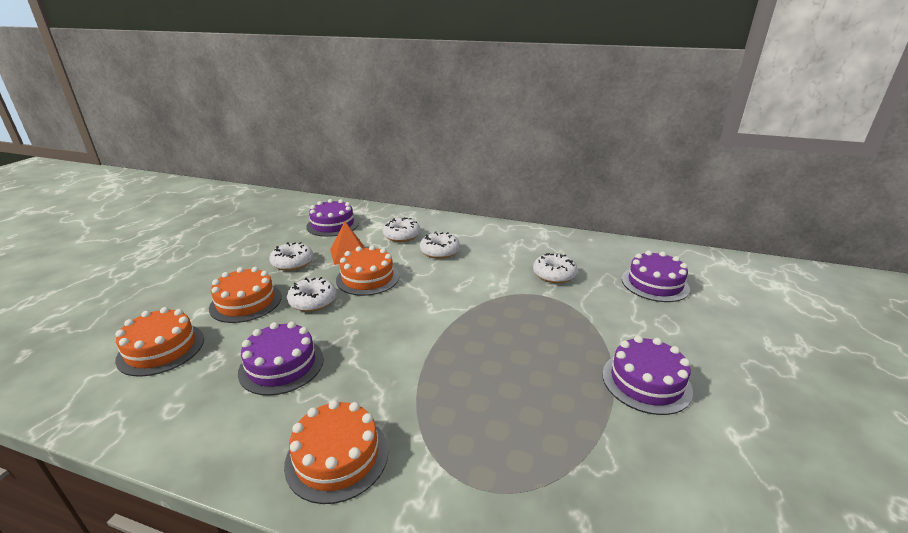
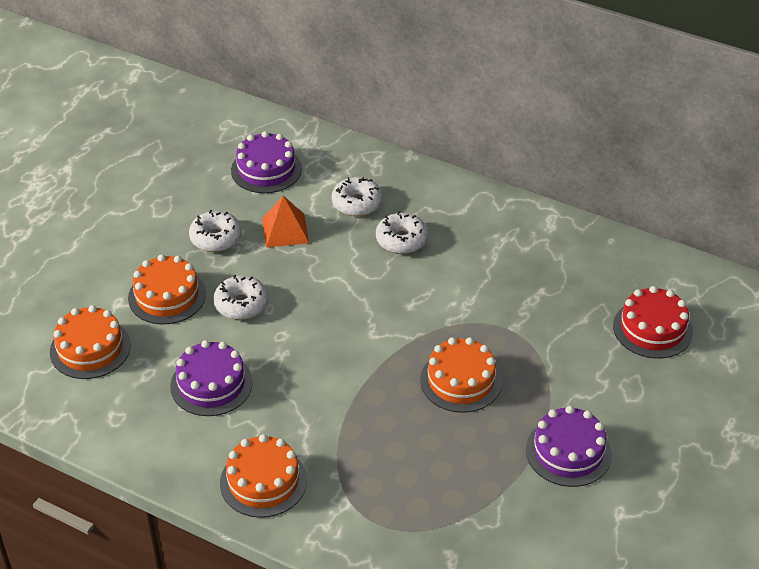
camera: 10 degrees right, 15 degrees up
orange cake [336,245,399,296] -> orange cake moved to [420,337,502,413]
white donut [533,253,578,283] -> none
purple cake [622,251,690,302] -> red cake [613,286,693,359]

